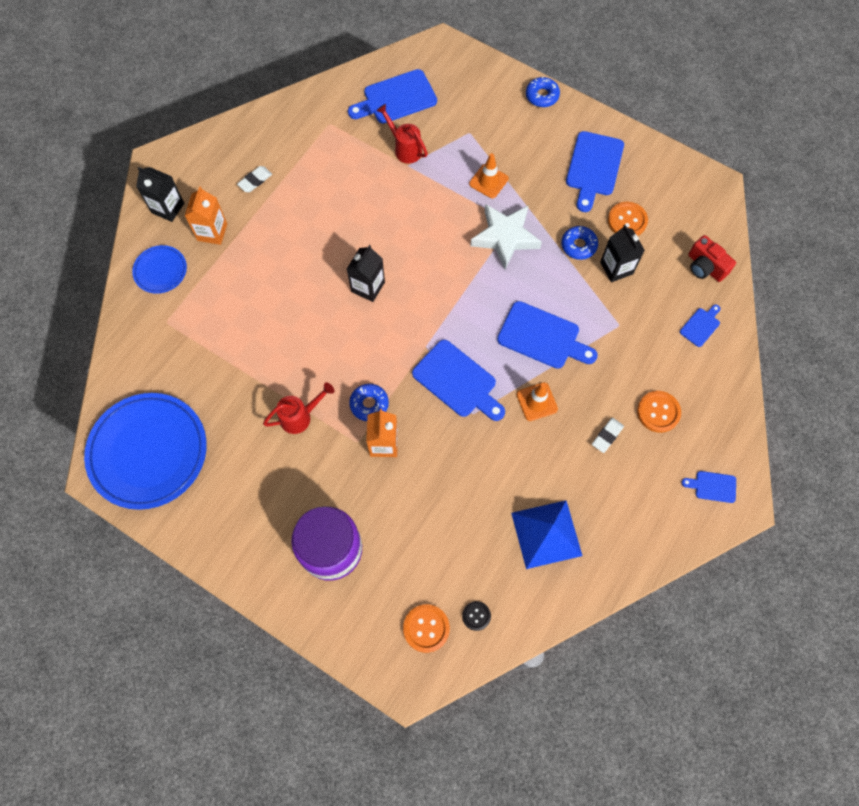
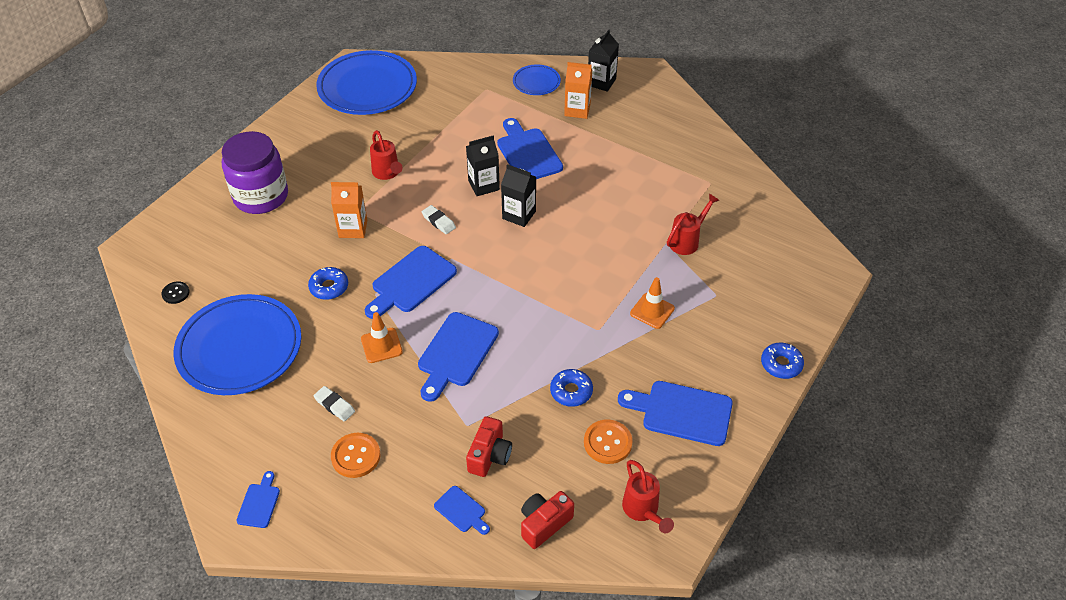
camera: 90 degrees right, 20 degrees down
white eraser [237,166,272,192] -> white eraser moved to [422,205,456,234]
blue cutting board [348,69,437,123] -> blue cutting board moved to [497,118,563,179]
blue donut [349,384,389,421] -> blue donut moved to [308,267,348,300]
orange button [403,604,450,653] -> none
white star [470,204,542,269] -> none
blue pyramid [511,500,582,569] -> blue plate [173,294,301,395]
black carton [600,225,645,282] -> black carton moved to [466,135,500,196]
none -> red camera [466,416,512,477]
none -> red watering can [622,460,674,533]

